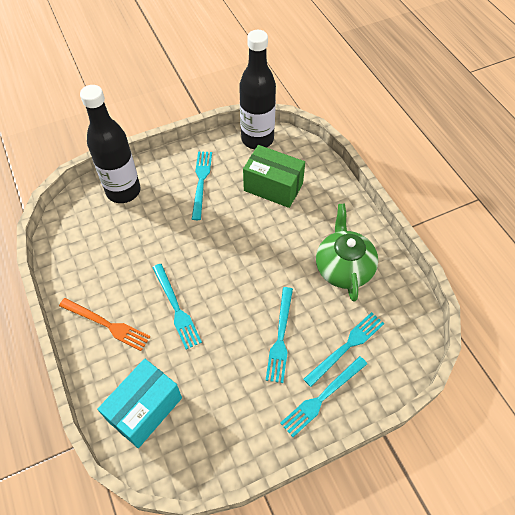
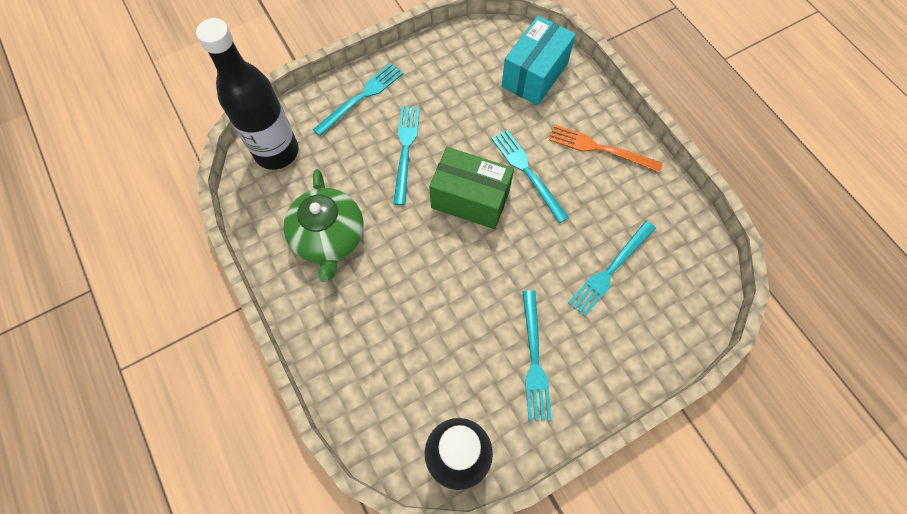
camera: 175 degrees right, 10 degrees up
black bottle [80,85,141,203] -> black bottle moved to [196,18,299,170]
green box [243,145,305,208] -> green box moved to [429,147,514,229]
turquoise fork [303,312,384,387] -> turquoise fork moved to [568,221,656,317]

